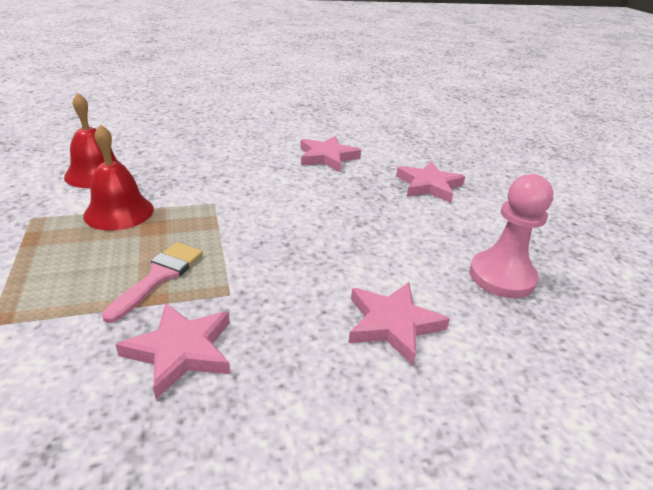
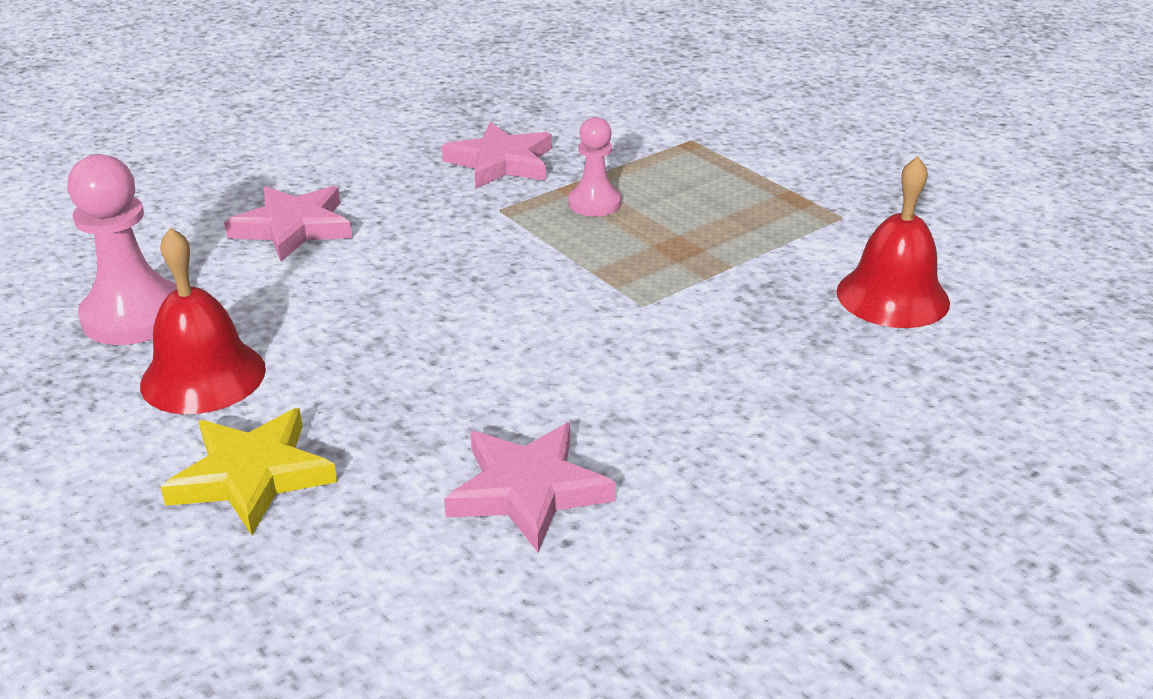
camera: 160 degrees right, 0 degrees up
red bell [83,124,154,230] -> red bell moved to [140,227,266,414]
pink brush [102,242,203,323] -> pink pawn [568,117,621,216]
pink star [396,161,465,203] -> yellow star [161,408,337,535]

